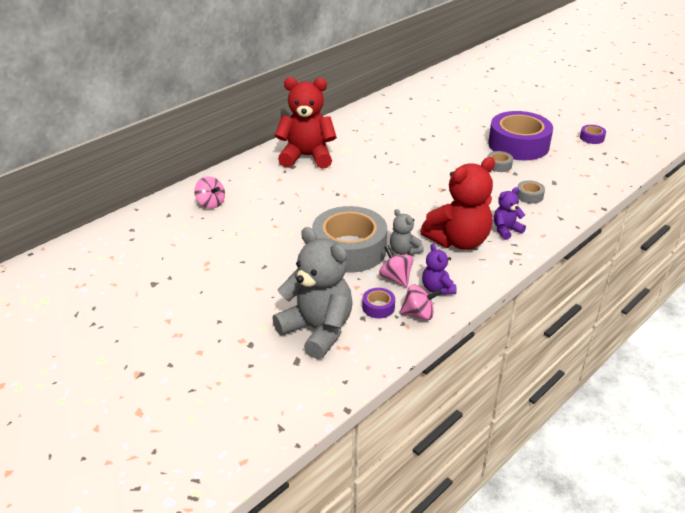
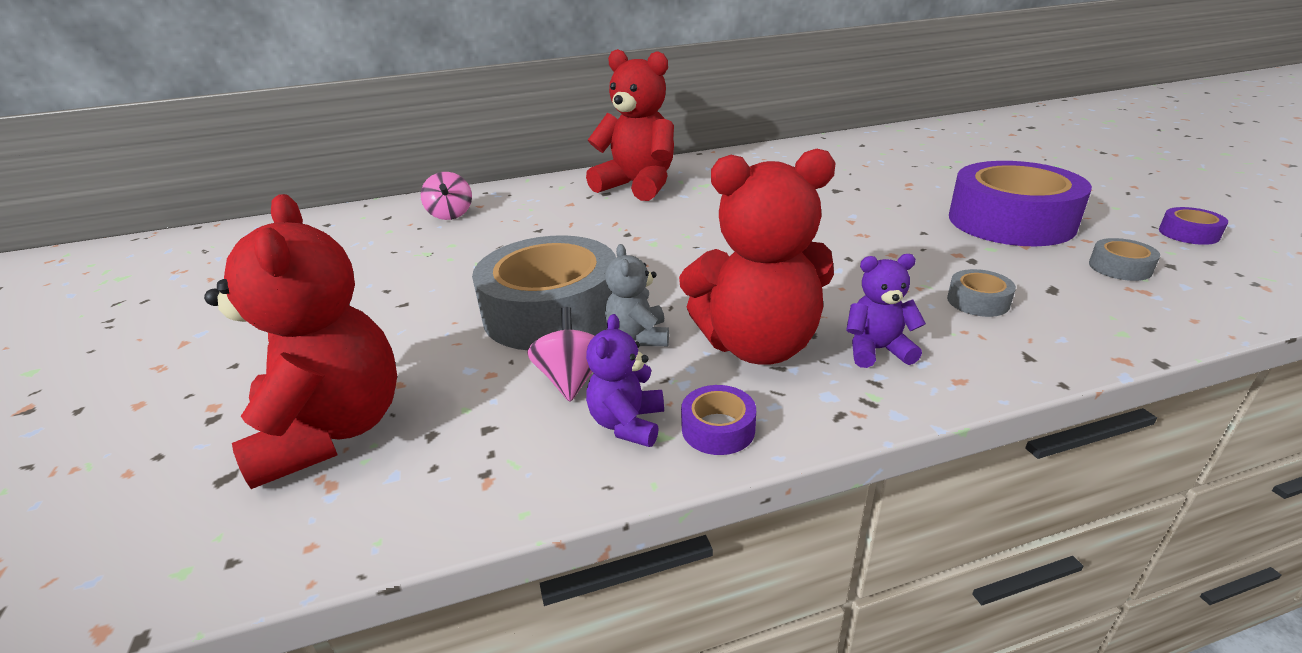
camera: 30 degrees right, 5 degrees down
grey teddy bear [272,227,353,359] -> red teddy bear [204,194,397,489]
purple tape [362,288,395,318] -> purple tape moved to [681,385,756,455]
pink spinning top [399,284,442,320] -> none
grey tape [488,151,513,172] -> grey tape moved to [1089,238,1160,281]

